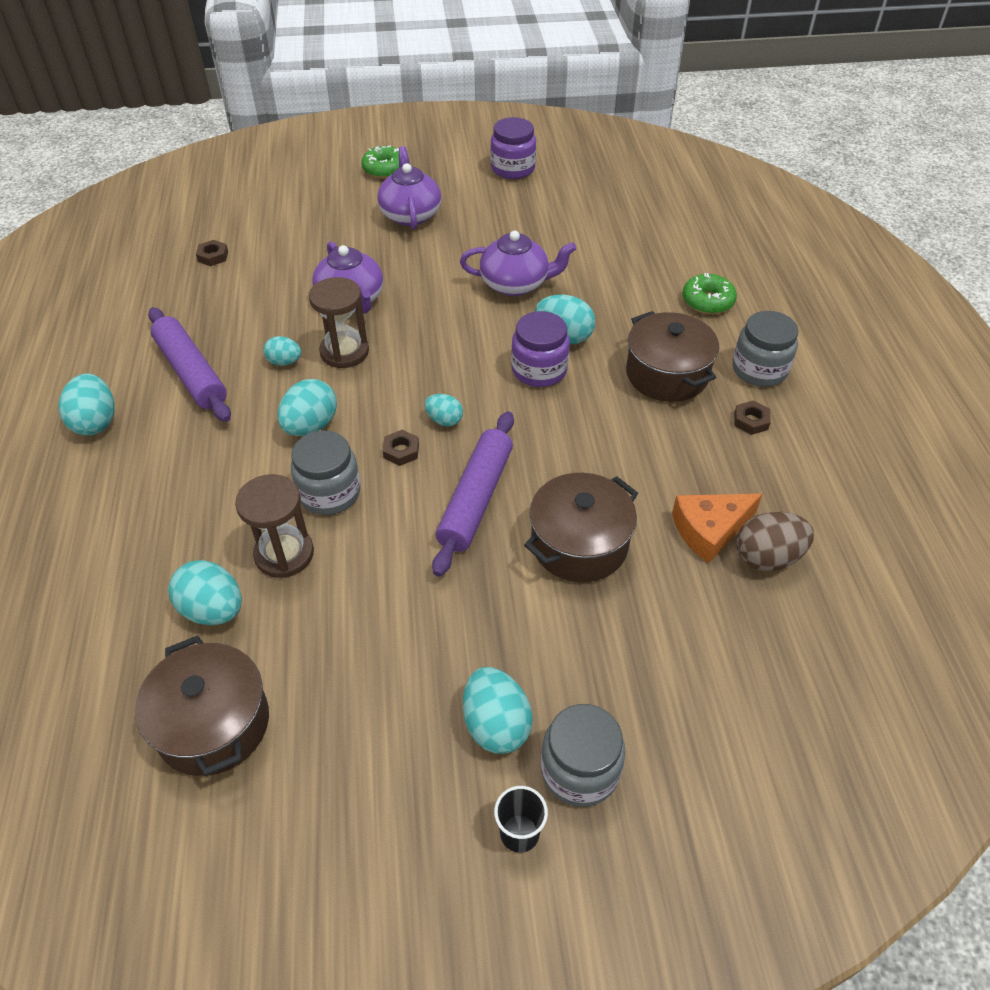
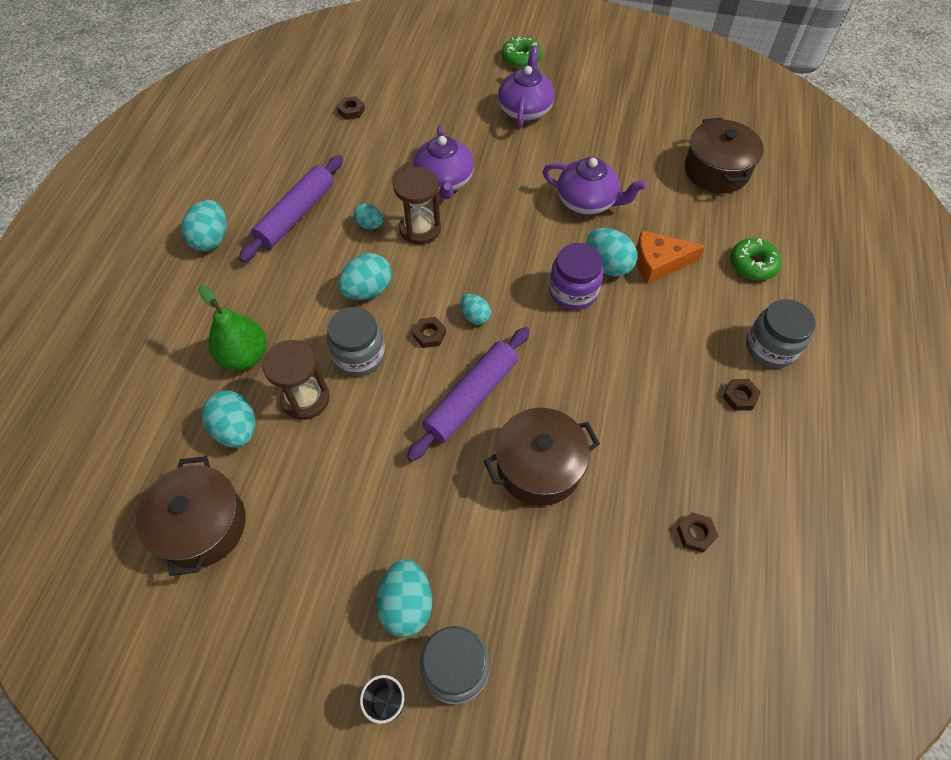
camera: 20 degrees right, 10 degrees up
purple rolling pin [148,307,231,422] -> purple rolling pin turned 45 degrees clockwise [239,155,343,262]
purple jar [490,117,536,179] -> none
brown pot [626,311,719,402] -> brown pot moved to [685,118,764,193]
orange cheese [672,494,763,563] -> orange cheese moved to [636,230,706,284]
brown egg [736,511,814,571] -> brown nut [677,512,719,553]
none -> green pear [198,285,267,370]

